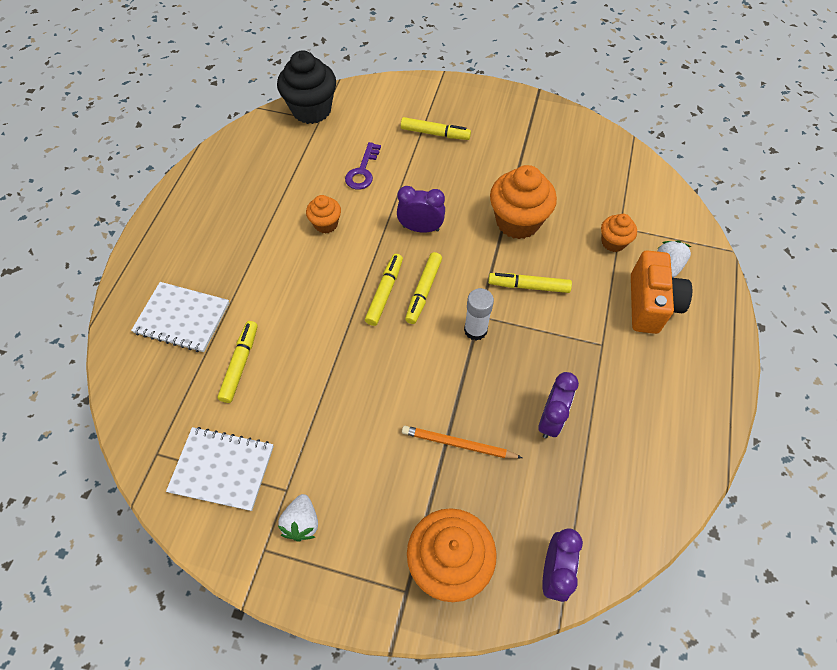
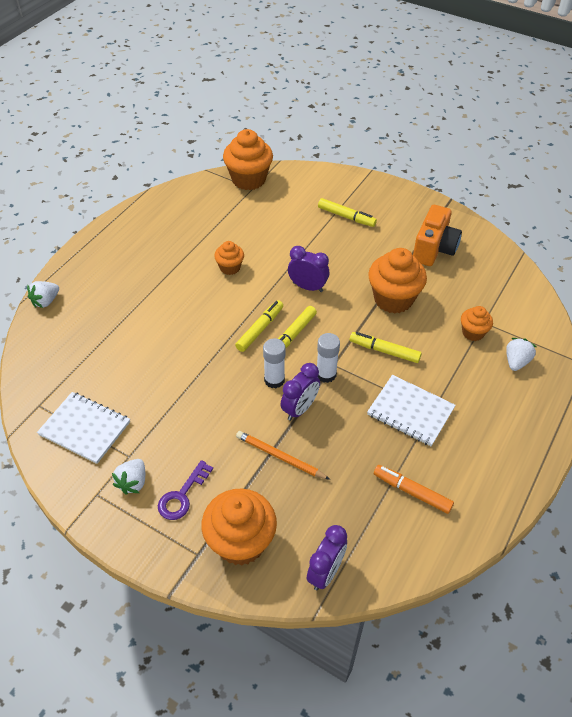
camera: 15 degrees right, 10 degrees down
white notebook [131,282,229,352] -> white notebook moved to [367,375,456,446]
yellow marker [217,321,258,403] -> none
black cupcake [277,51,336,124] -> orange cupcake [223,129,273,190]
purple key [345,142,381,190] -> purple key moved to [158,460,213,520]
purple clock [538,372,579,438] -> purple clock moved to [280,363,320,421]
orange camera [631,250,692,334] -> orange camera moved to [413,205,462,266]
none -> white strawberry [27,281,59,308]
none -> white glue stick [263,338,285,388]
none -> orange marker [374,465,454,514]

